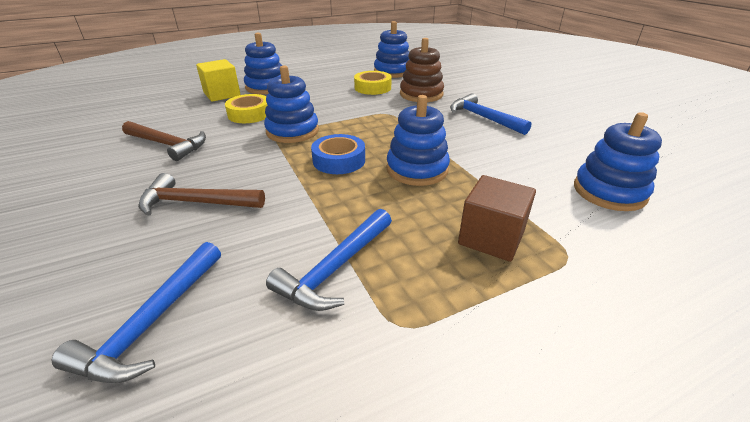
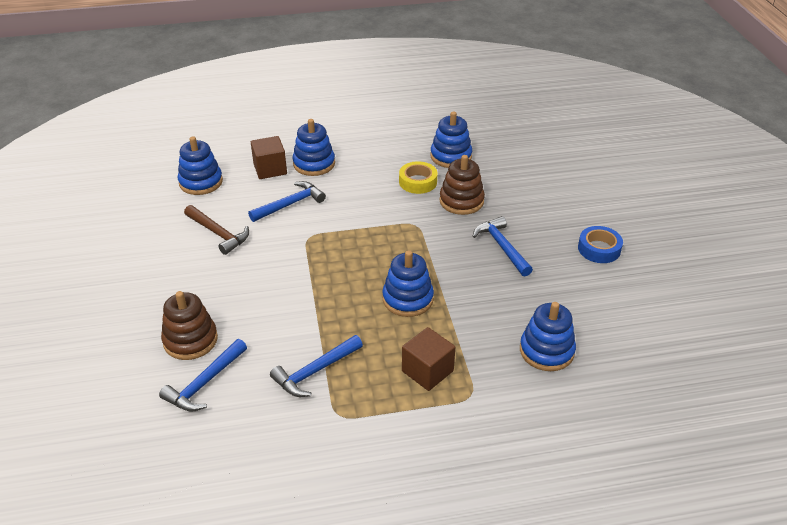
camera: 15 degrees right, 5 degrees up
brown hammer [138,173,265,216] -> none
yellow cube [196,59,241,102] -> brown cube [251,136,287,179]
yellow tape [225,94,267,123] -> blue hammer [248,181,326,222]
blue stacking toy [264,65,319,143] -> blue stacking toy moved to [178,136,223,195]
blue tape [311,134,365,174] -> blue tape moved to [578,226,623,263]
none -> brown stacking toy [161,291,218,360]

